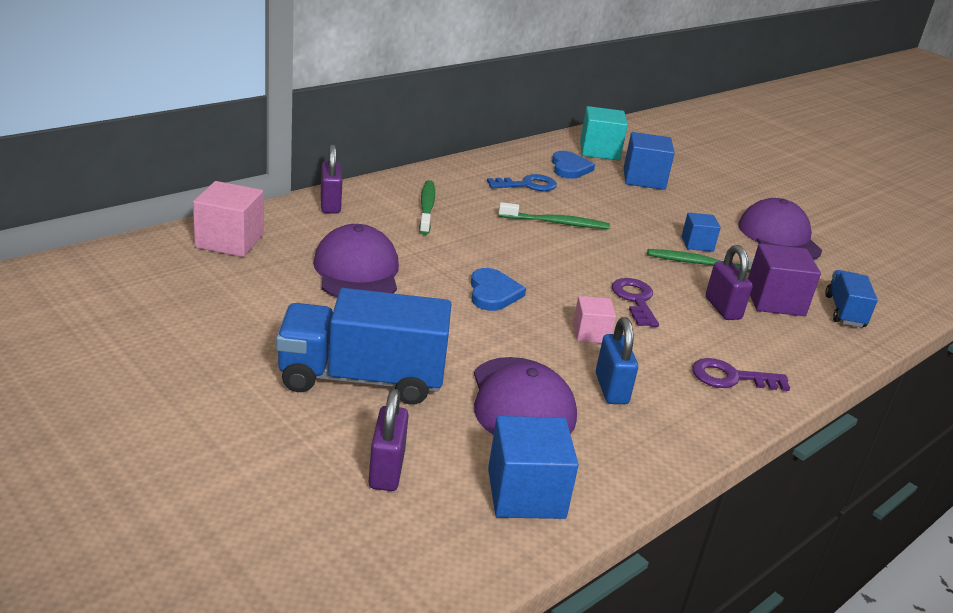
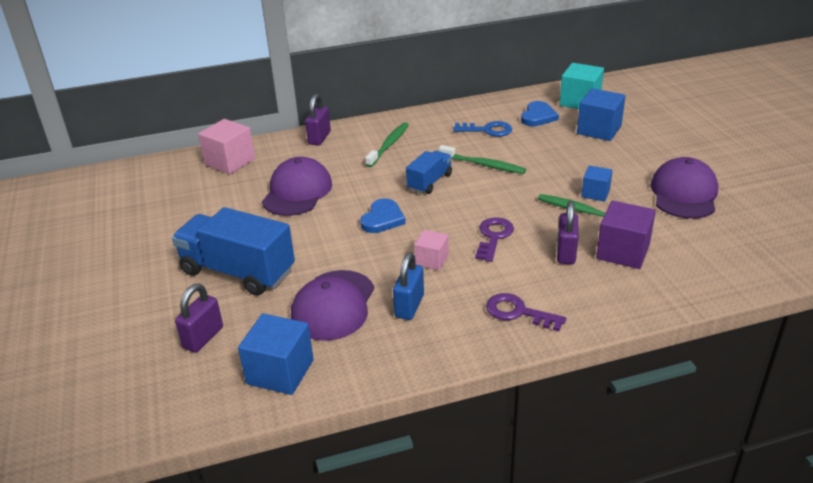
camera: 30 degrees right, 5 degrees up
blue truck [825,270,878,327] -> blue truck moved to [406,151,452,194]

